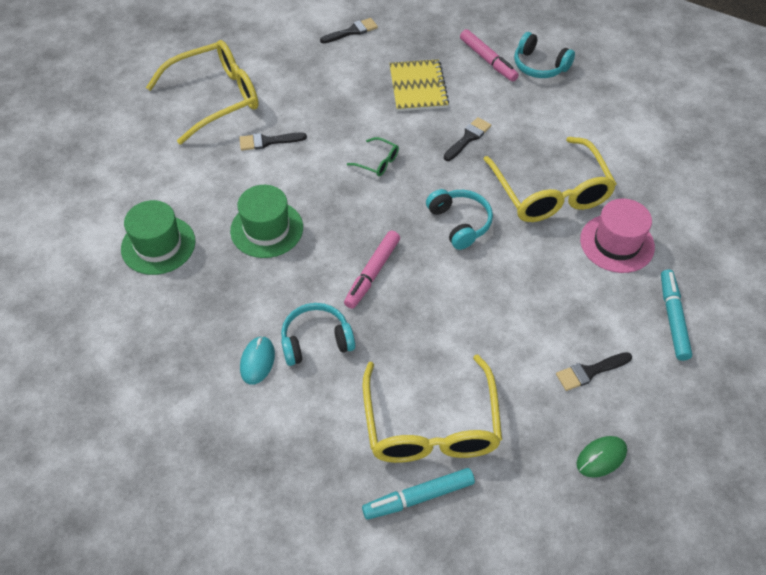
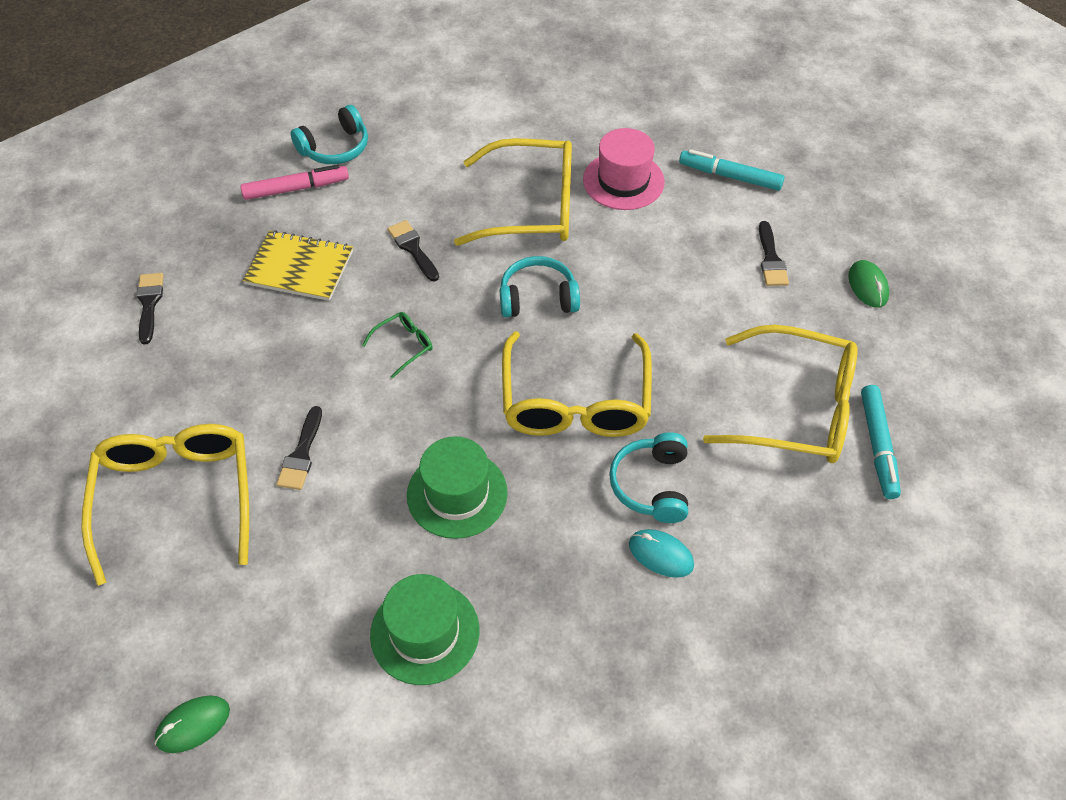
camera: 70 degrees left, 0 degrees up
pink marker [344,231,400,309] -> yellow glasses [502,331,652,437]
none -> green mouse [155,695,230,753]

